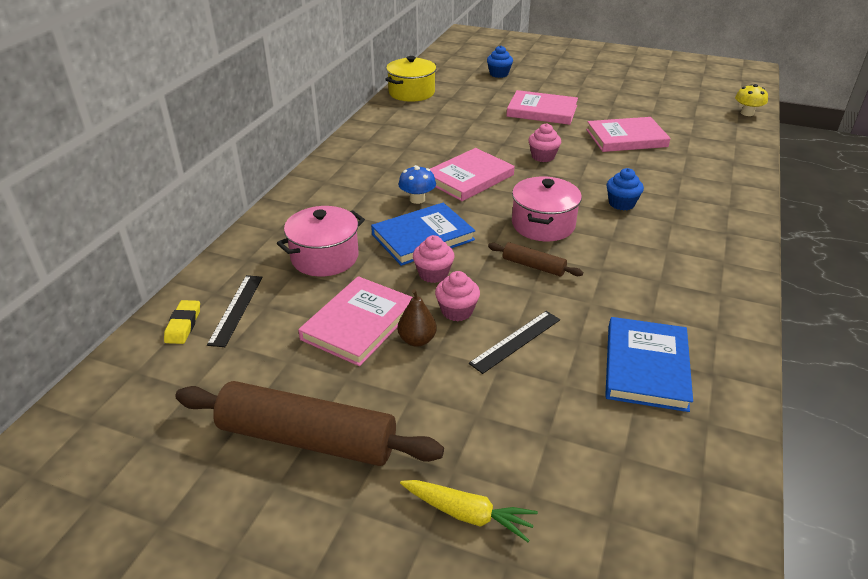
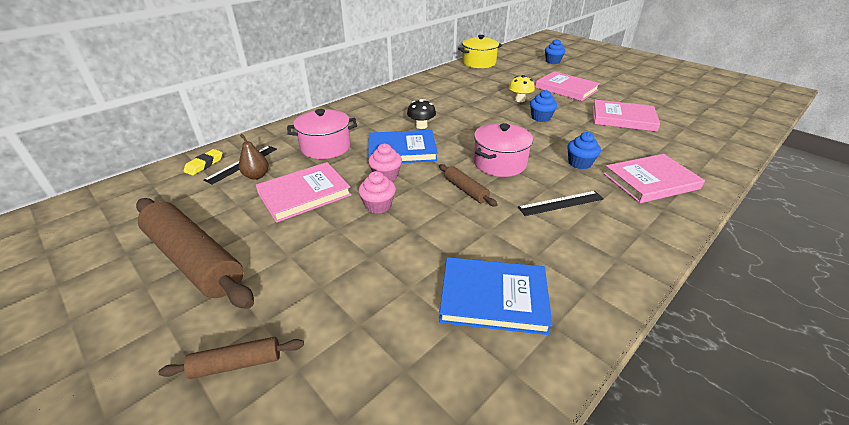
camera: 25 degrees right, 0 degrees up
blue mushroom [398,165,436,204] -> black mushroom [407,99,436,129]
brown pear [398,289,437,347] -> brown pear moved to [239,134,269,180]
yellow carrot [400,480,538,542] -> brown rolling pin [158,337,304,379]
pink book [430,148,514,201] -> pink book moved to [603,154,705,203]
black ruler [469,311,560,374] -> black ruler moved to [518,191,604,216]
pink cupcake [528,123,561,162] -> blue cupcake [530,90,557,122]
blue book [605,317,693,412] -> blue book turned 60 degrees clockwise [439,257,553,335]
yellow mushroom [735,84,768,116] -> yellow mushroom moved to [509,75,535,102]

